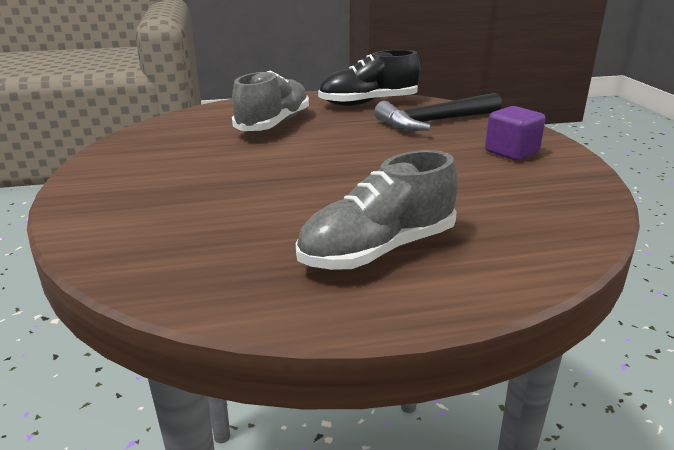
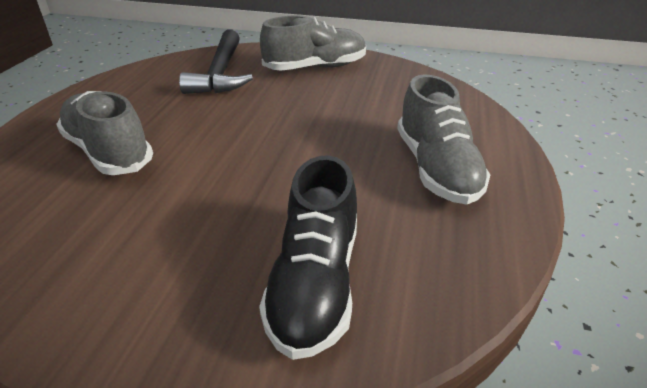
camera: 65 degrees left, 10 degrees up
black shoe [318,50,420,106] -> black shoe moved to [259,155,357,360]
purple cube [485,106,546,161] -> grey shoe [260,16,366,71]

